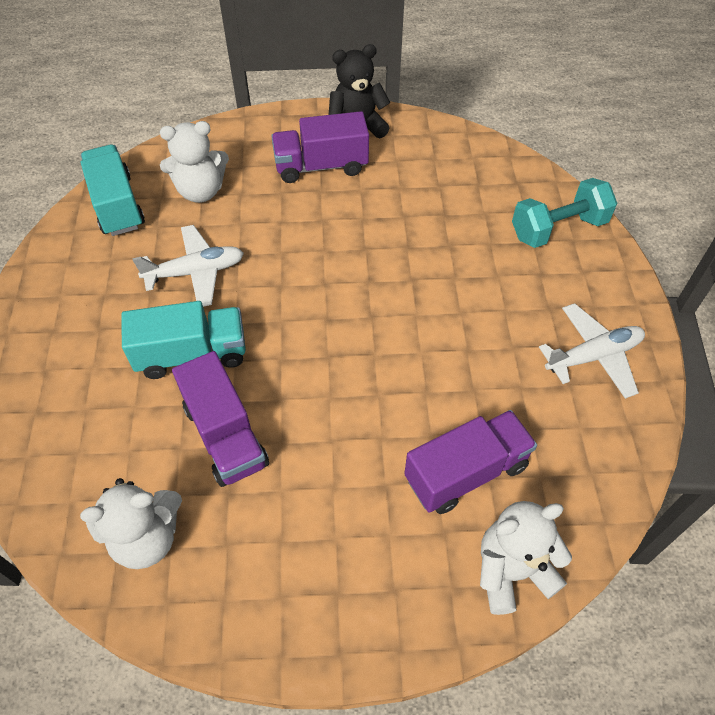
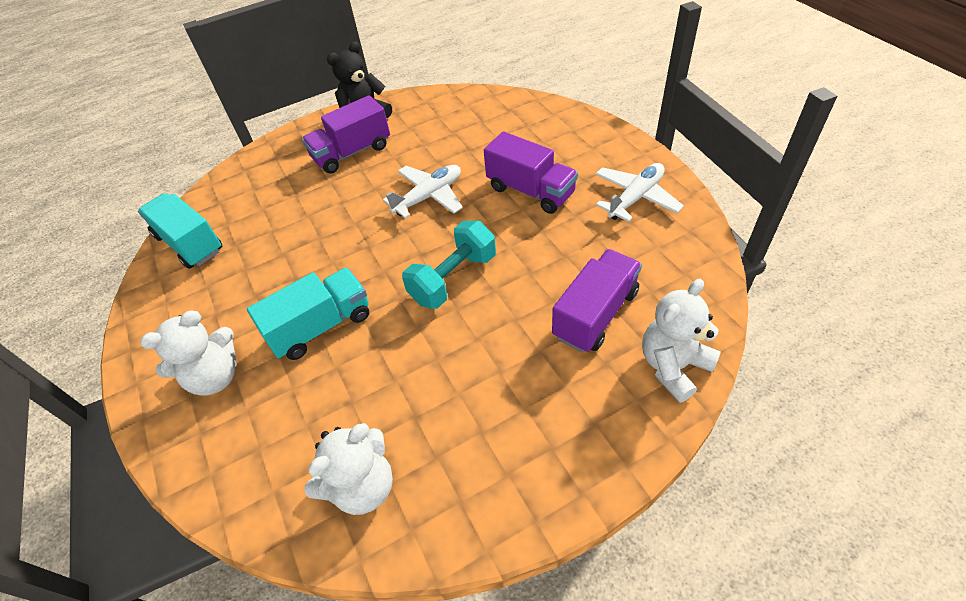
camera: 20 degrees left, 5 degrees down
white plane [132,225,244,307] -> white plane moved to [383,165,463,218]
white teddy bear [160,121,229,203] -> white teddy bear moved to [140,311,237,396]
purple truck [172,351,269,487] -> purple truck moved to [484,132,578,214]
turquoise dumbbell [512,178,617,248] -> turquoise dumbbell moved to [402,221,496,309]

